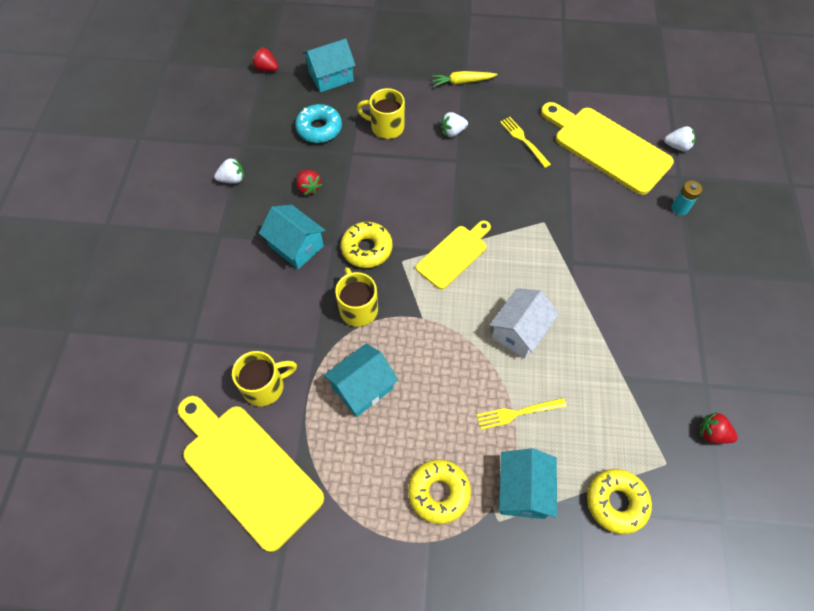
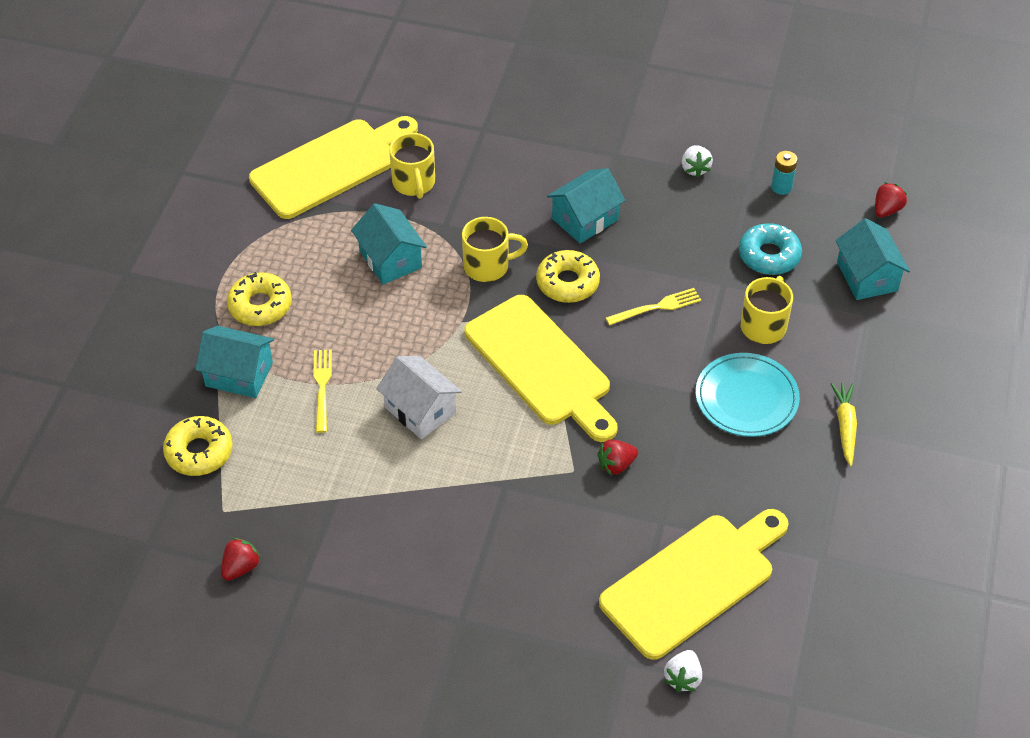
camera: 100 degrees right, 10 degrees down
red strawberry [296,170,322,195] -> red strawberry moved to [597,439,638,475]
yellow cutting board [416,220,491,290] -> yellow cutting board [464,295,618,442], size x1.68
white strawberry [440,112,468,137] -> turquoise plate [696,353,800,437]
yellow fork [500,117,551,168] -> yellow fork moved to [606,288,701,326]
turquoise battery [672,180,702,215] -> turquoise battery moved to [771,151,798,195]

